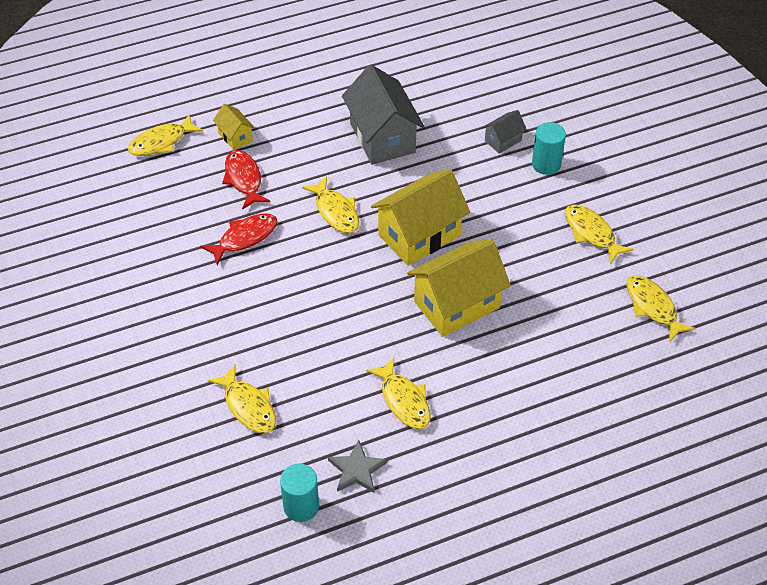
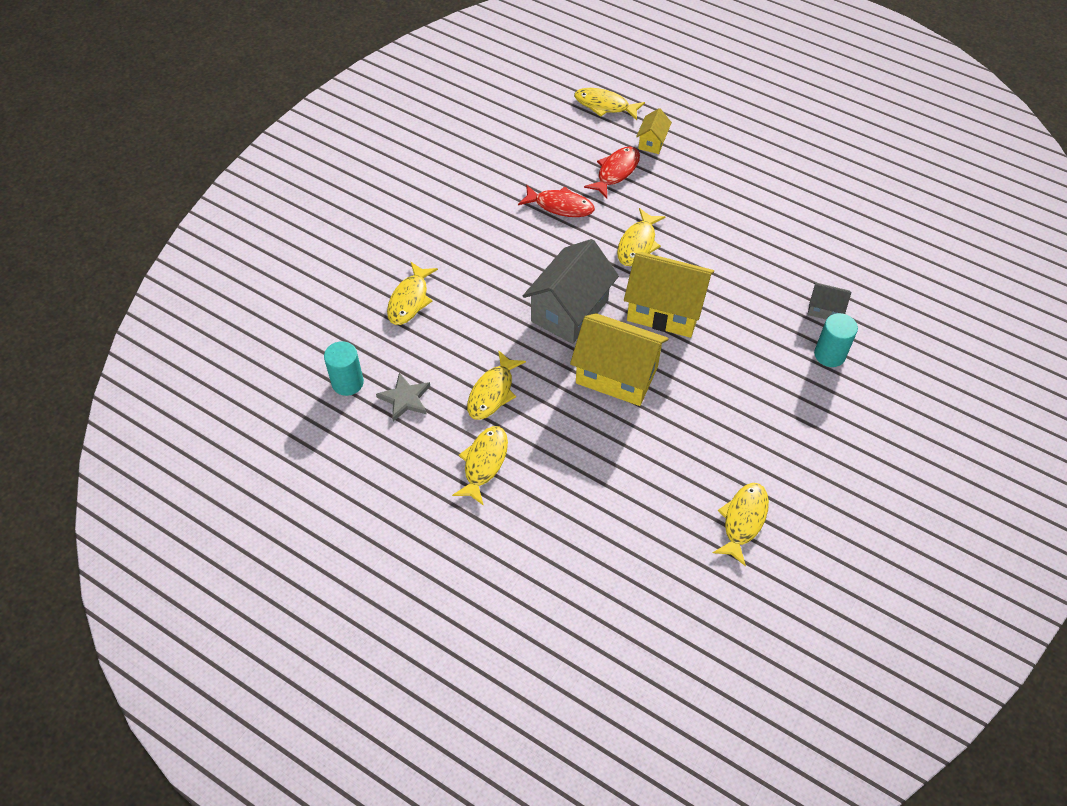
camera: 55 degrees right, 5 degrees up
grey house [342,65,424,165] -> grey house moved to [523,239,619,344]
yellow fish [565,205,633,264] -> yellow fish moved to [452,426,508,506]

